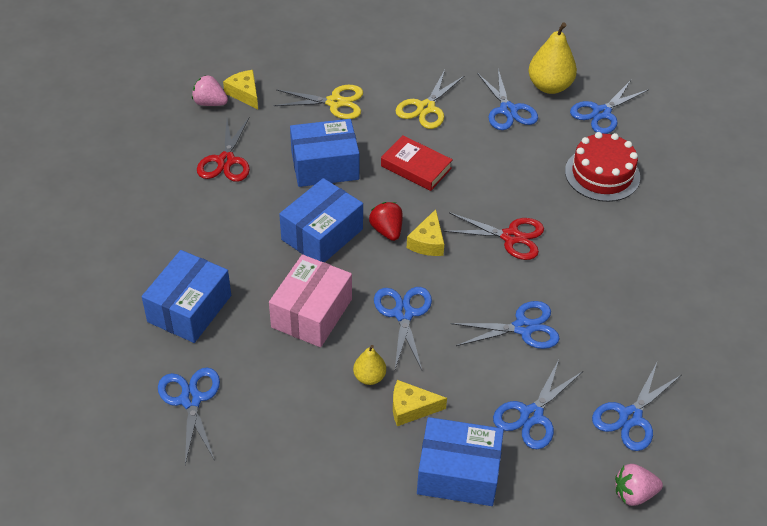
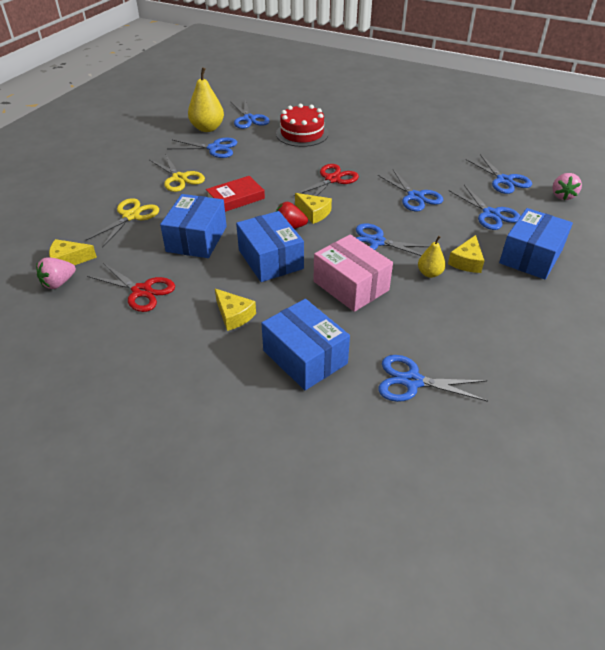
camera: 65 degrees left, 5 degrees down
blue scissors [451,301,560,349] -> blue scissors turned 135 degrees clockwise [378,170,443,211]
none -> yellow cheese [215,289,256,331]

